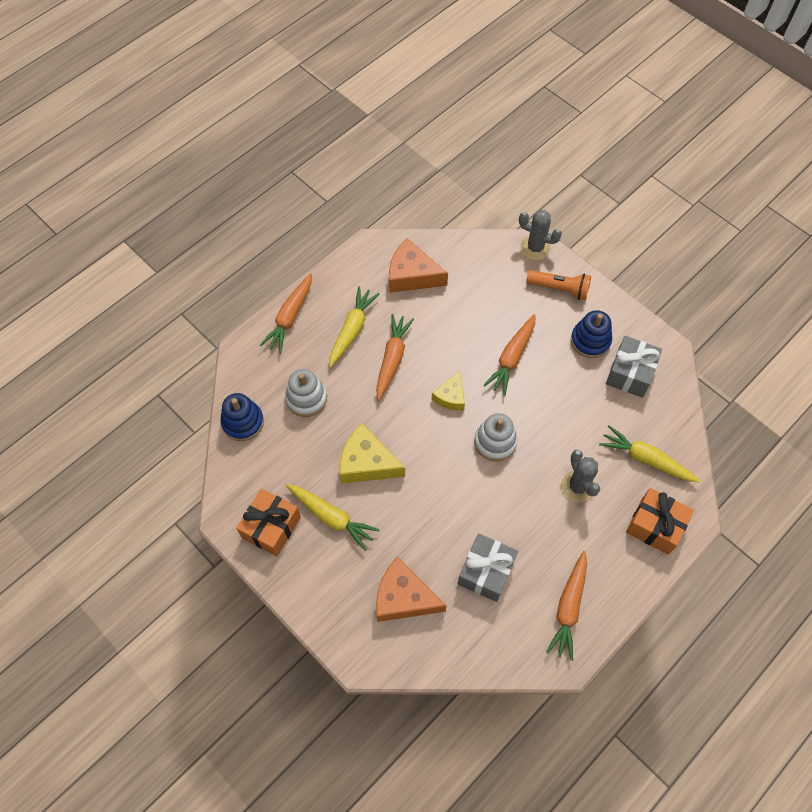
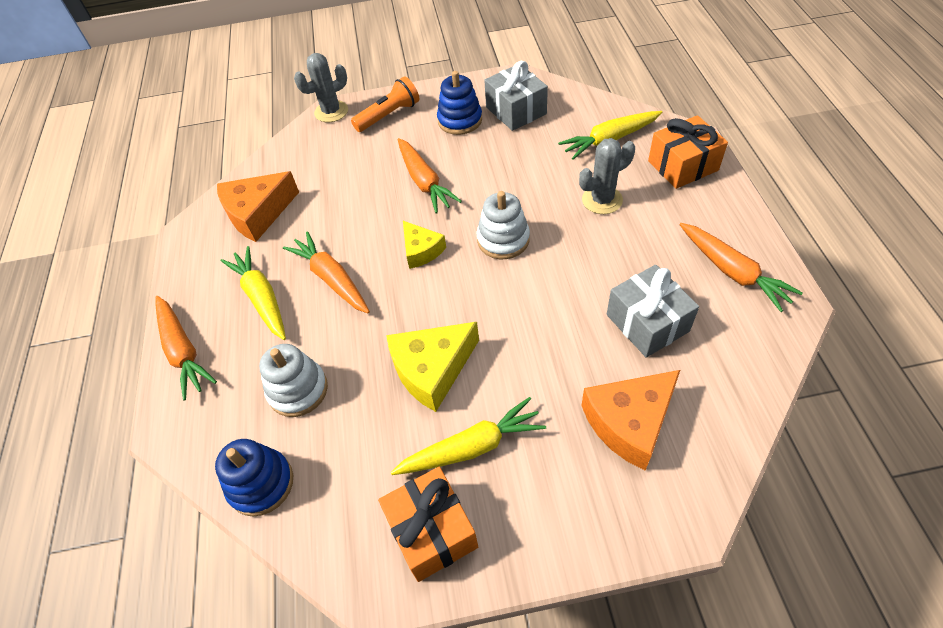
camera: 50 degrees left, 10 degrees down
grey cactus [561,450,600,503] -> grey cactus turned 45 degrees counterclockwise [579,138,635,214]

